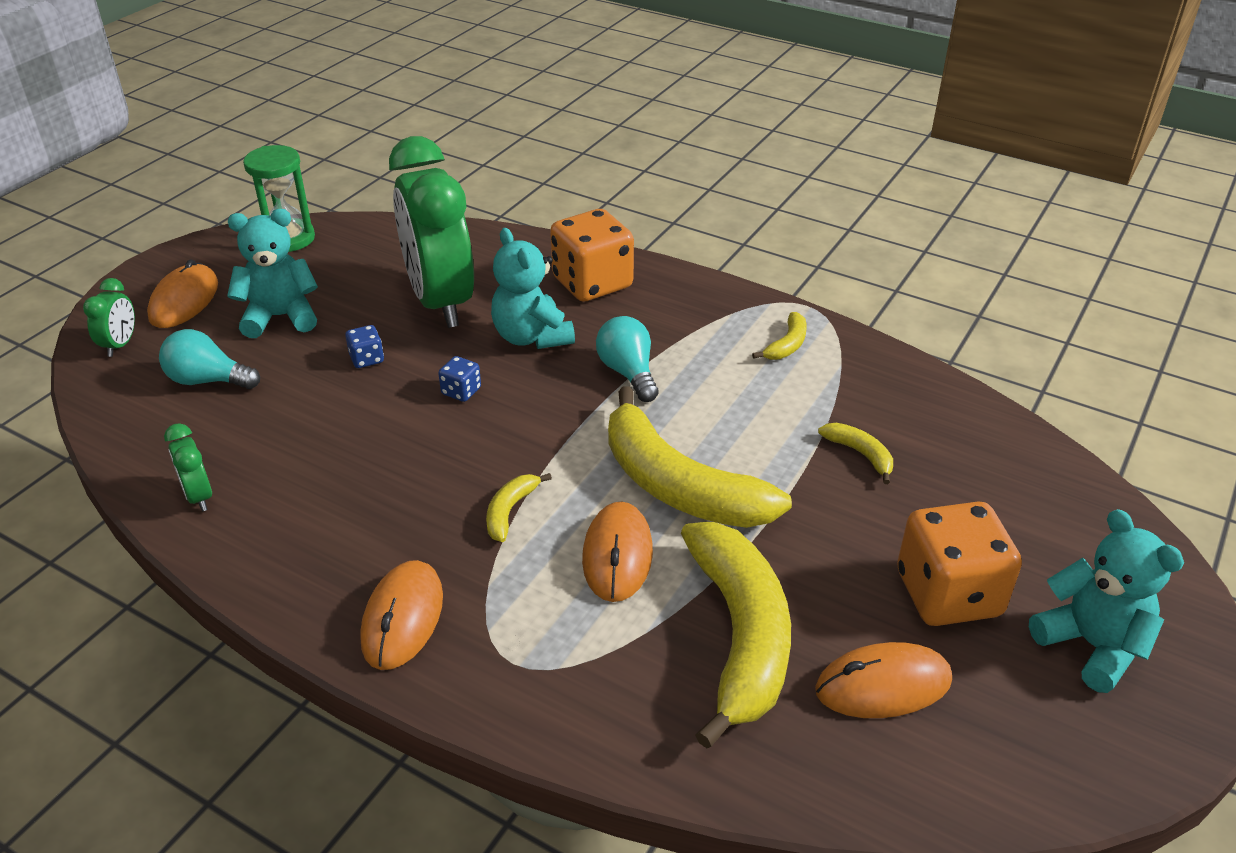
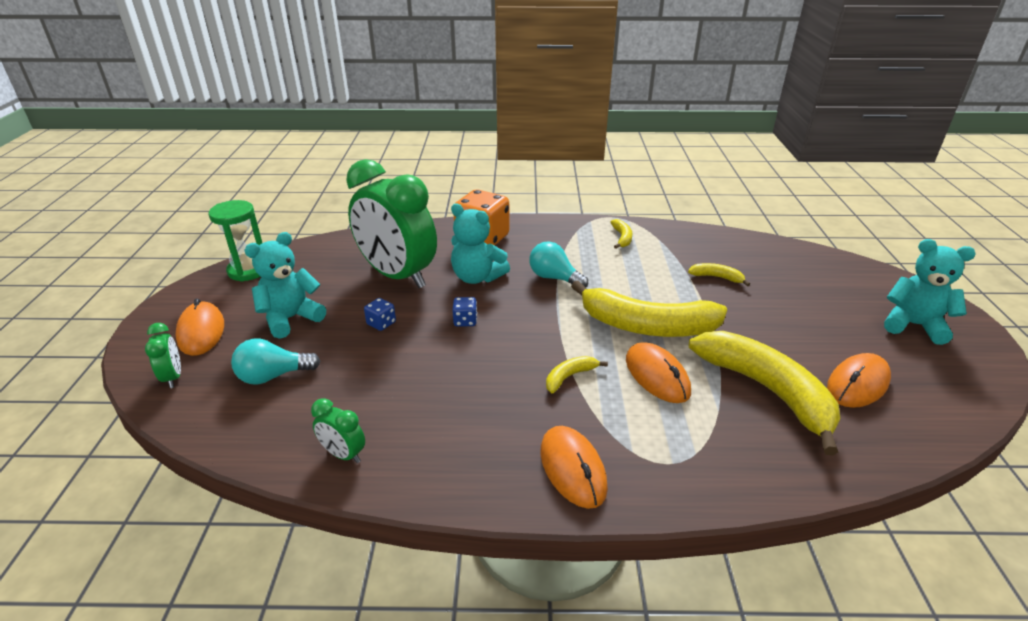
camera: 30 degrees left, 5 degrees down
yellow banana [486,473,552,542] -> yellow banana turned 60 degrees clockwise [546,356,608,393]
orange dice [897,502,1022,626] -> none

